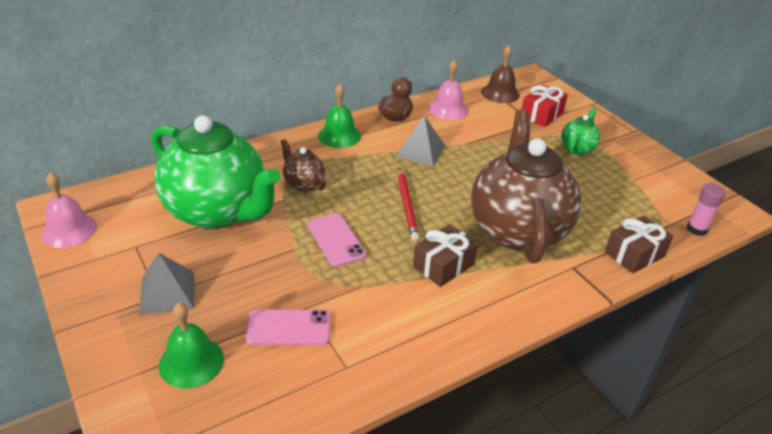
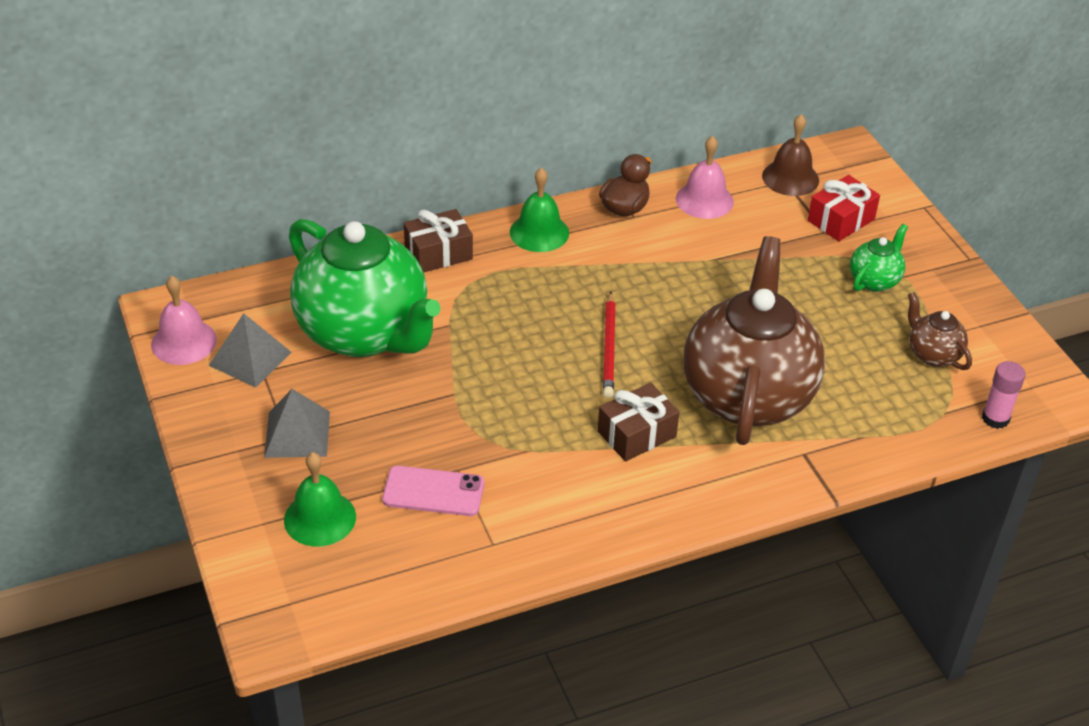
camera: 10 degrees right, 5 degrees up
brown teapot [281,139,326,191] -> brown teapot moved to [908,292,972,370]
pink phone [308,213,366,267] -> none
grey pyramid [396,115,445,166] -> grey pyramid moved to [209,313,292,388]
brown gift [605,215,673,273] -> brown gift moved to [404,209,473,272]

